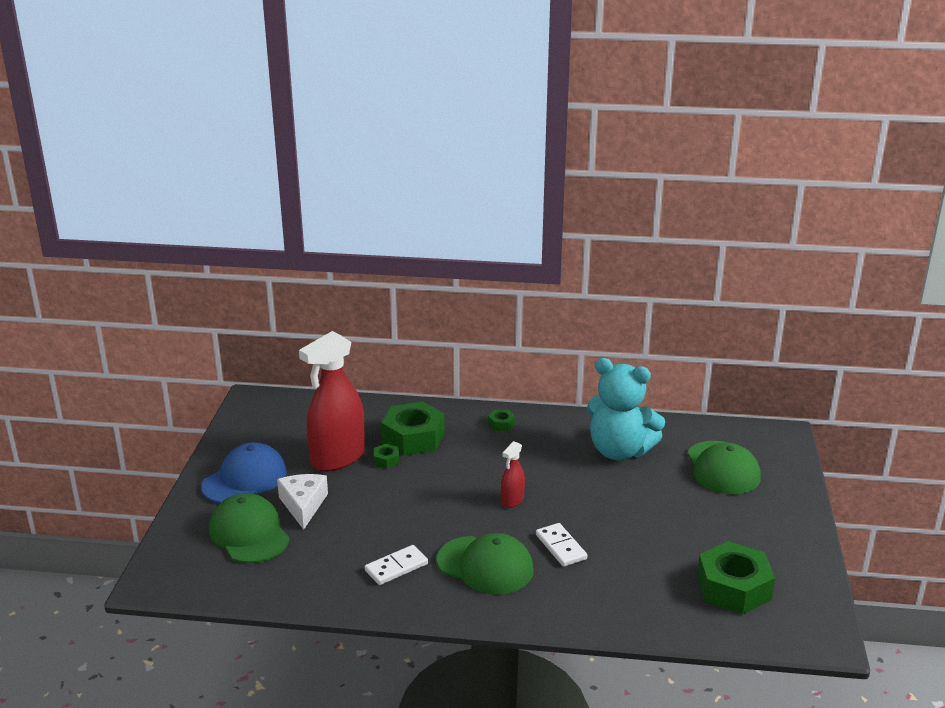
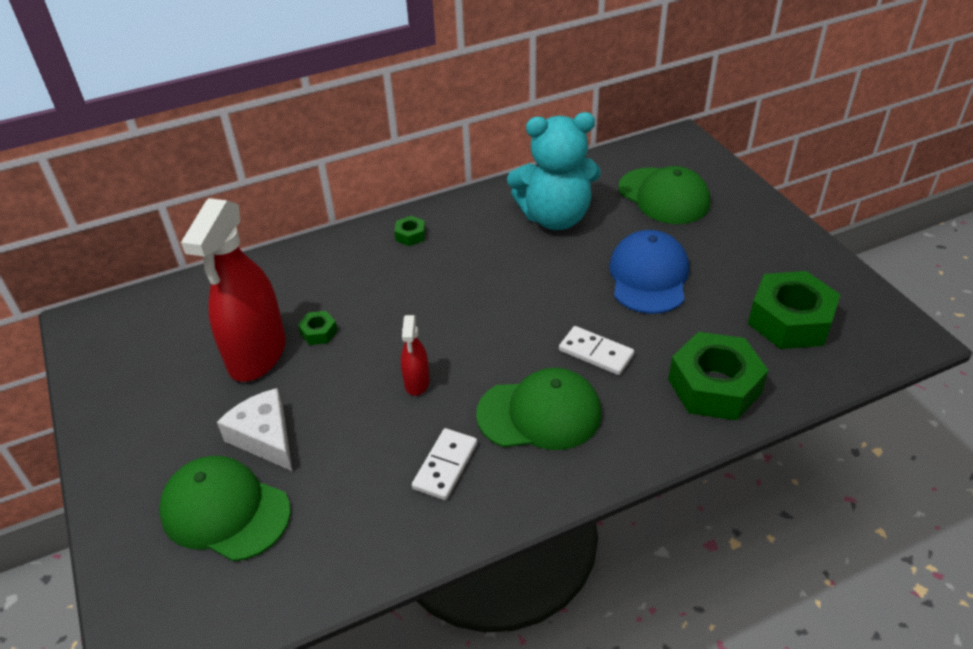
camera: 30 degrees left, 15 degrees up
blue cap [201,442,287,503] -> blue cap moved to [609,230,689,314]
green nut [381,402,445,456] -> green nut moved to [668,332,769,421]
red spray bottle [501,441,525,508] -> red spray bottle moved to [401,315,429,396]

